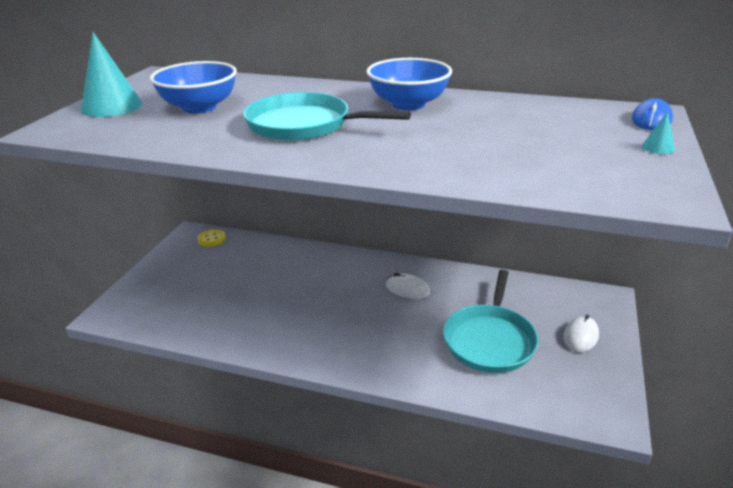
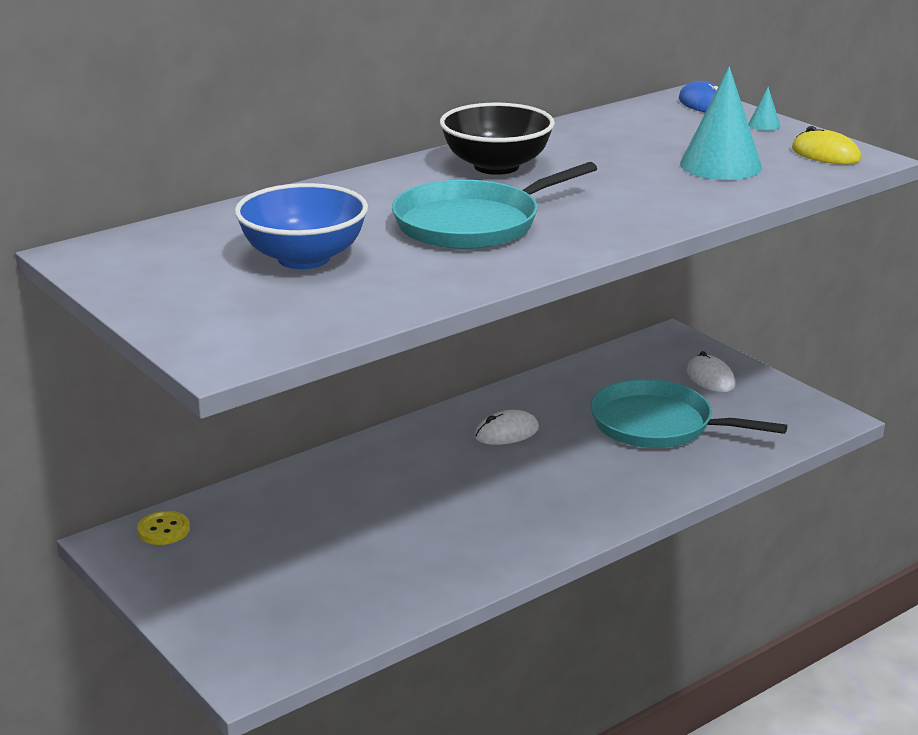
camera: 55 degrees left, 5 degrees down
turquoise cone [81,32,143,117] -> turquoise cone moved to [680,66,762,180]
blue bowl [367,58,452,110] -> black bowl [440,103,555,175]
turquoise pan [443,270,539,373] -> turquoise pan turned 150 degrees clockwise [590,379,787,448]
none -> yellow mouse [792,126,861,164]

